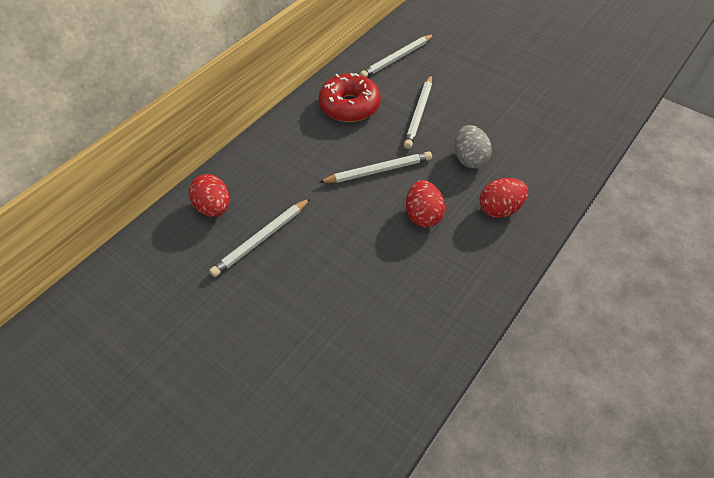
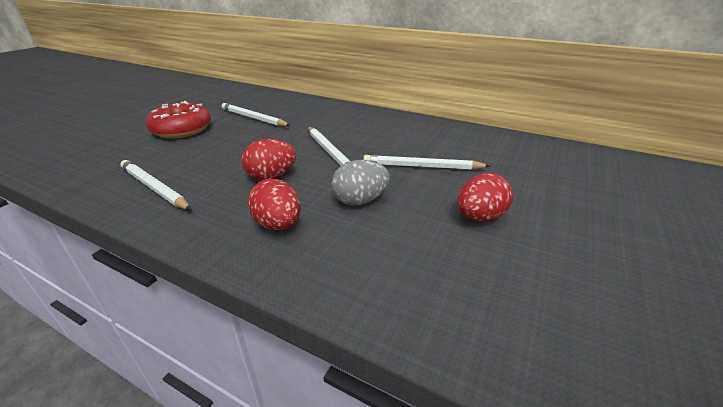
camera: 80 degrees right, 20 degrees down
red egg [189,174,229,217] -> red egg moved to [457,173,513,222]
red donut [319,73,381,122] -> red donut moved to [146,101,211,138]
white pencil [360,34,434,77] -> white pencil moved to [120,160,192,210]

